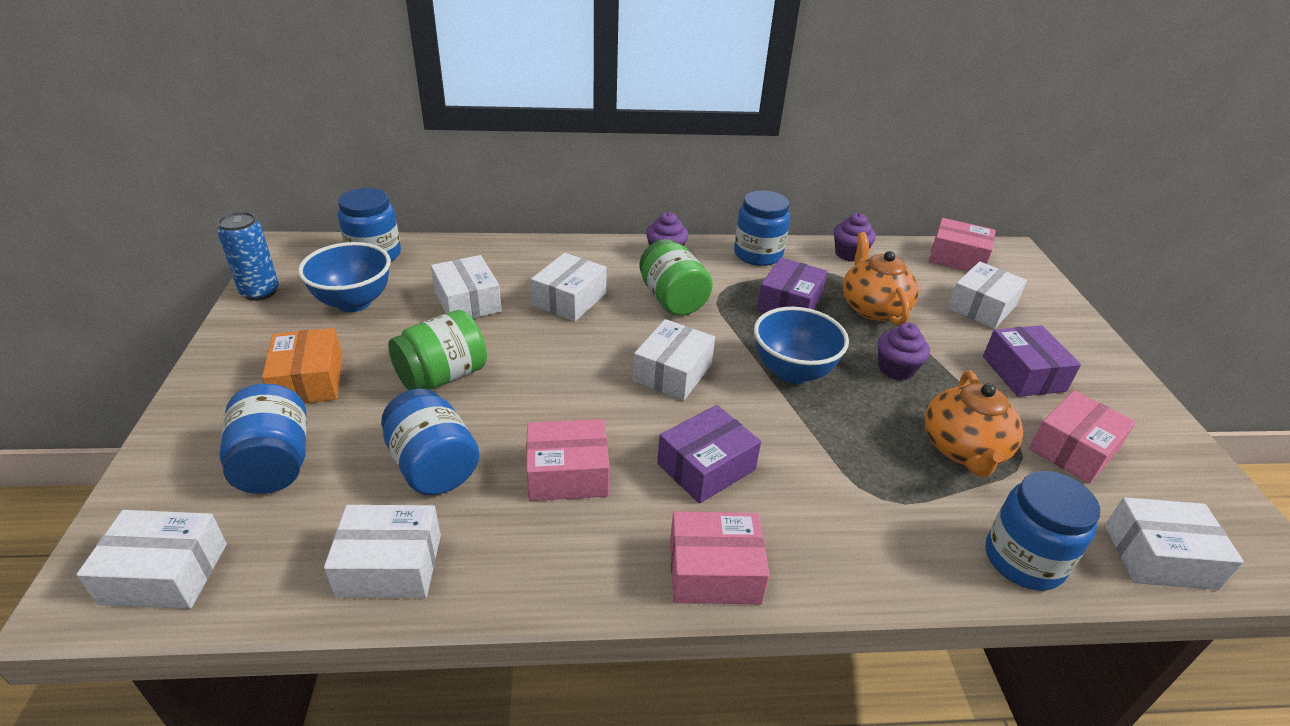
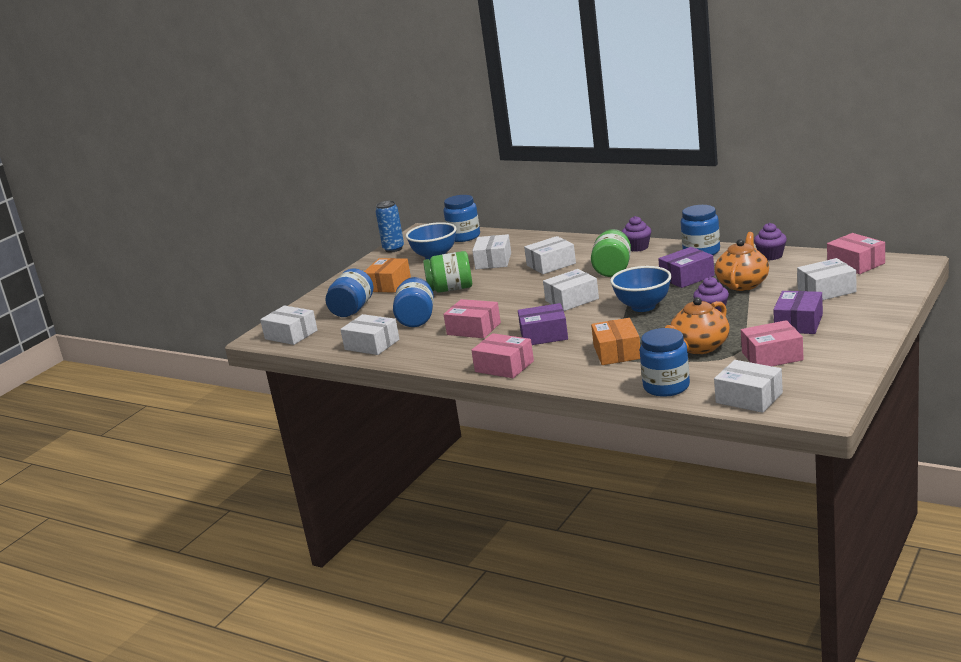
camera: 40 degrees right, 15 degrees down
none -> orange box [591,318,640,365]

